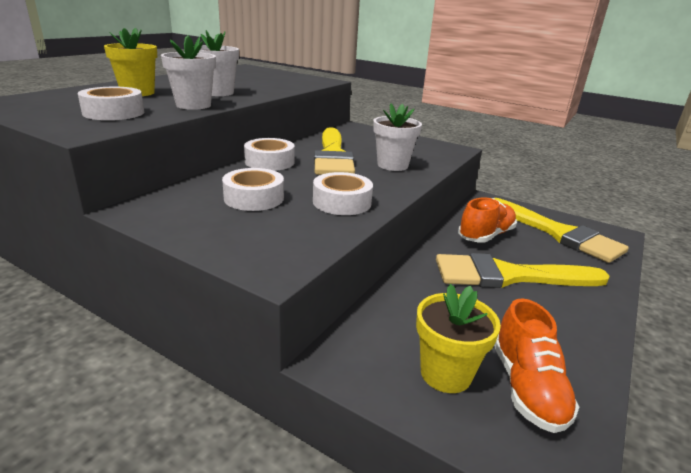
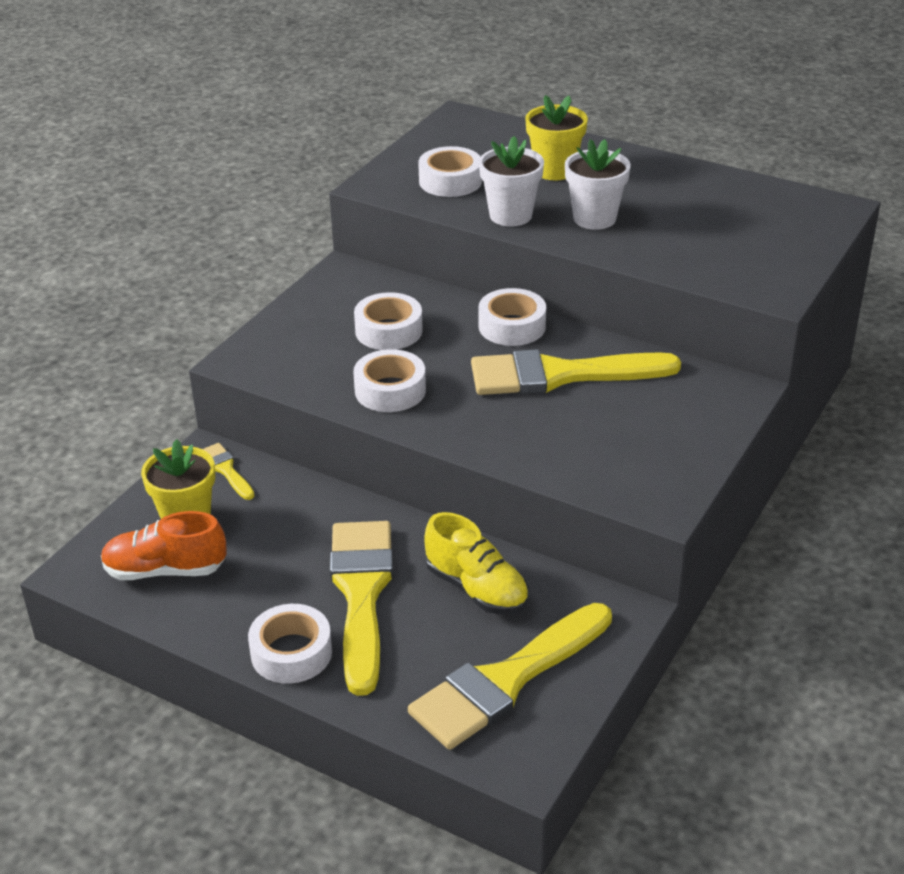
camera: 90 degrees right, 10 degrees up
white flower pot [373,104,422,171] -> none
orange shoe [458,198,517,243] -> yellow shoe [424,512,529,614]
none -> yellow brush [202,443,255,500]
none -> white tape [248,604,332,684]

